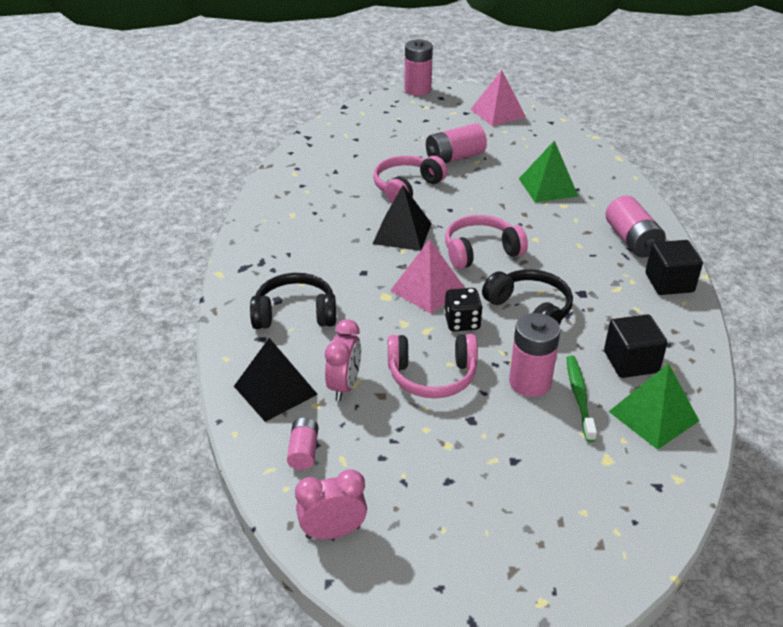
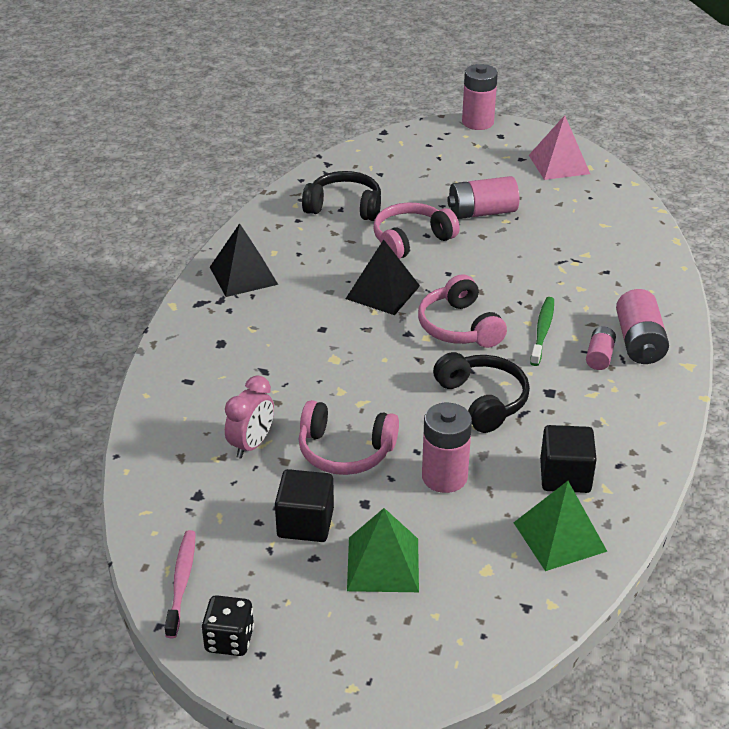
camera: 15 degrees right, 0 degrees up
black pyramid [234,338,318,422] -> black pyramid moved to [210,223,278,297]
black headphones [250,273,336,329] -> black headphones moved to [302,171,381,221]
pink battery [287,417,318,470] -> pink battery moved to [586,326,616,370]
pink clock [295,469,367,539] -> pink toothbrush [165,530,196,638]
pink pyramid [390,239,465,314] -> none
black dice [444,288,483,331] -> black dice moved to [201,595,254,656]
pink headphones [445,215,528,269] -> pink headphones turned 105 degrees counterclockwise [418,274,507,348]
green pyramid [519,140,578,202] -> green pyramid moved to [347,508,419,592]
green toothbrush [566,355,597,442] -> green toothbrush moved to [530,297,554,366]
black cube [645,240,703,295] -> black cube moved to [275,469,334,542]

